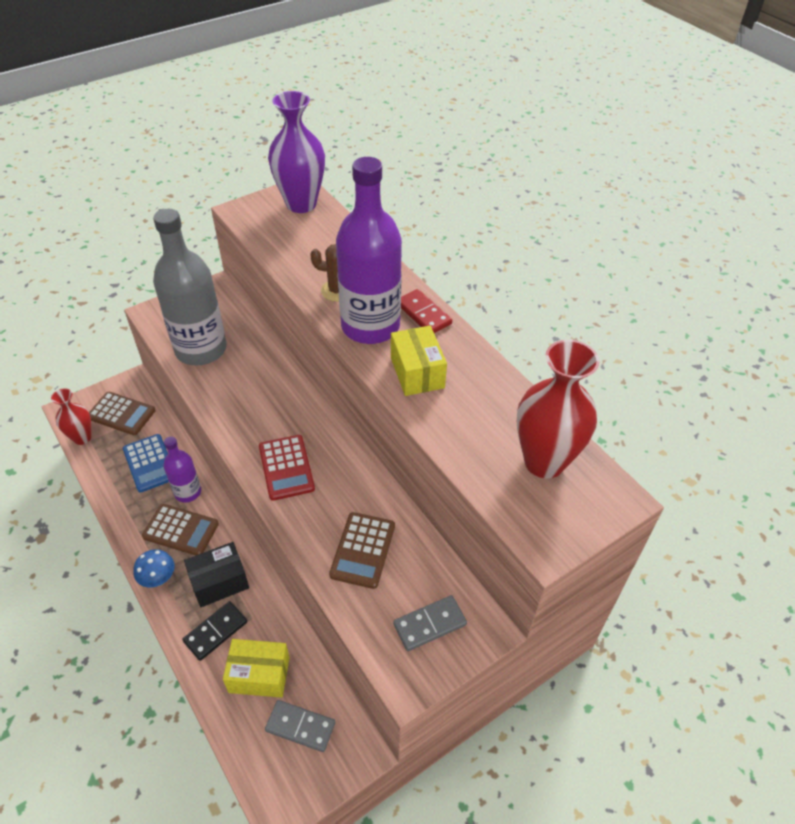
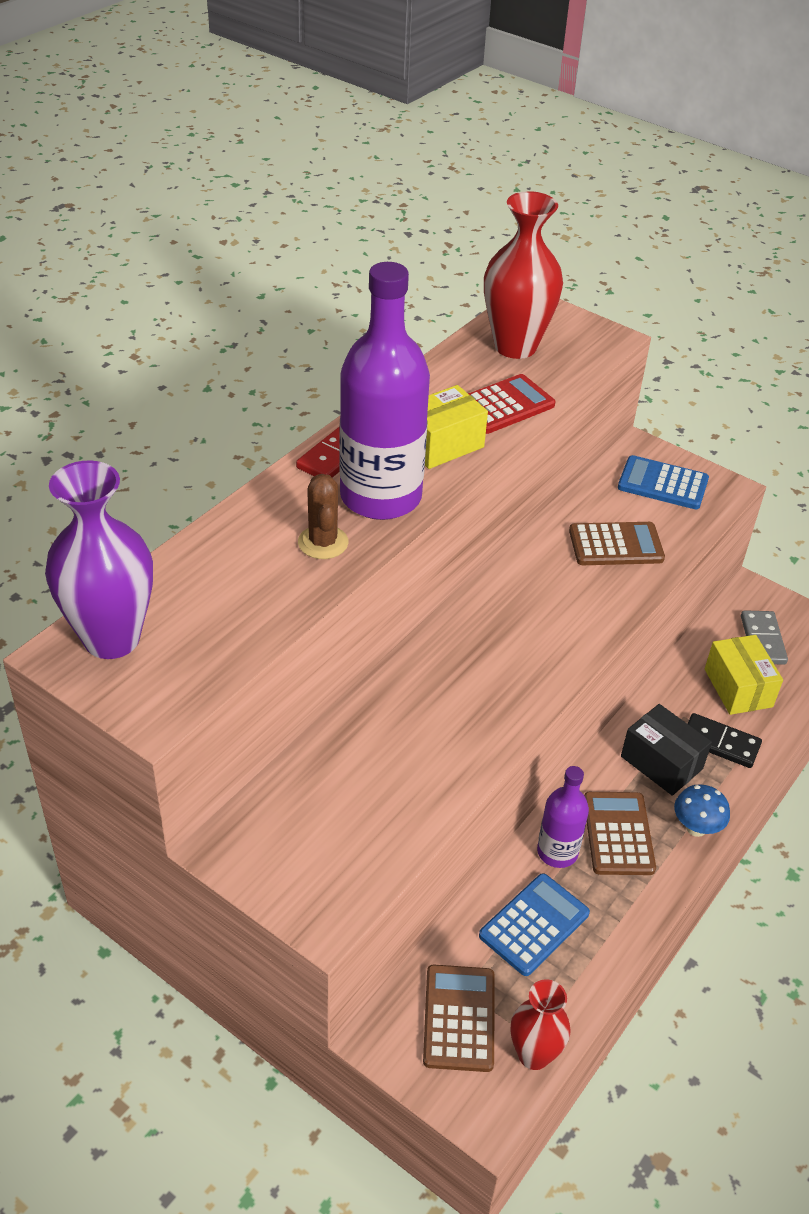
camera: 110 degrees left, 5 degrees down
grey bottle [153,209,227,366] -> none
red calculator [259,435,315,501] -> red calculator moved to [468,374,556,434]
grey domino [393,595,467,651] -> blue calculator [618,455,709,509]

